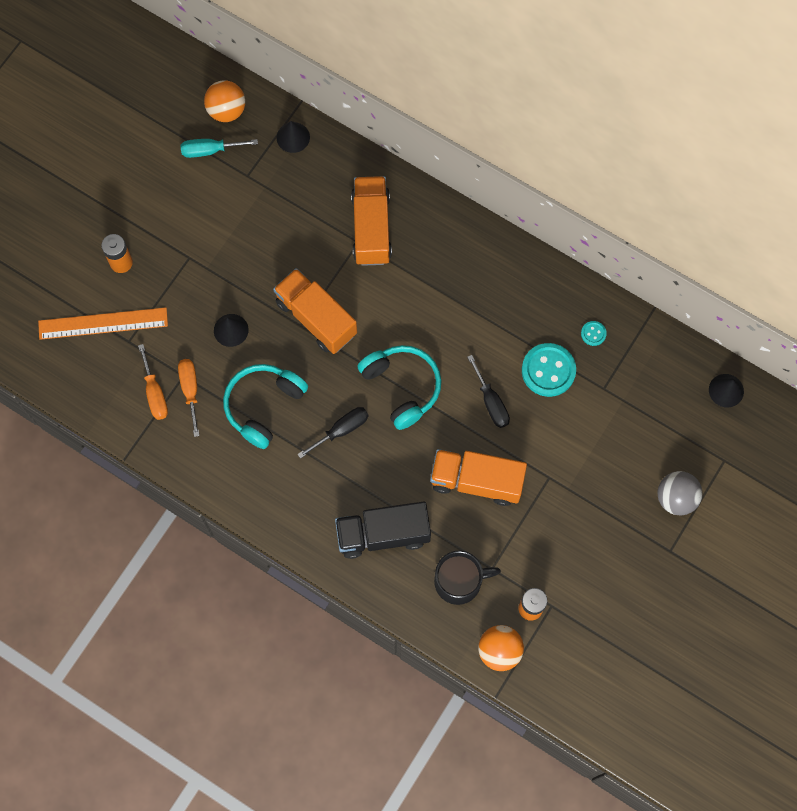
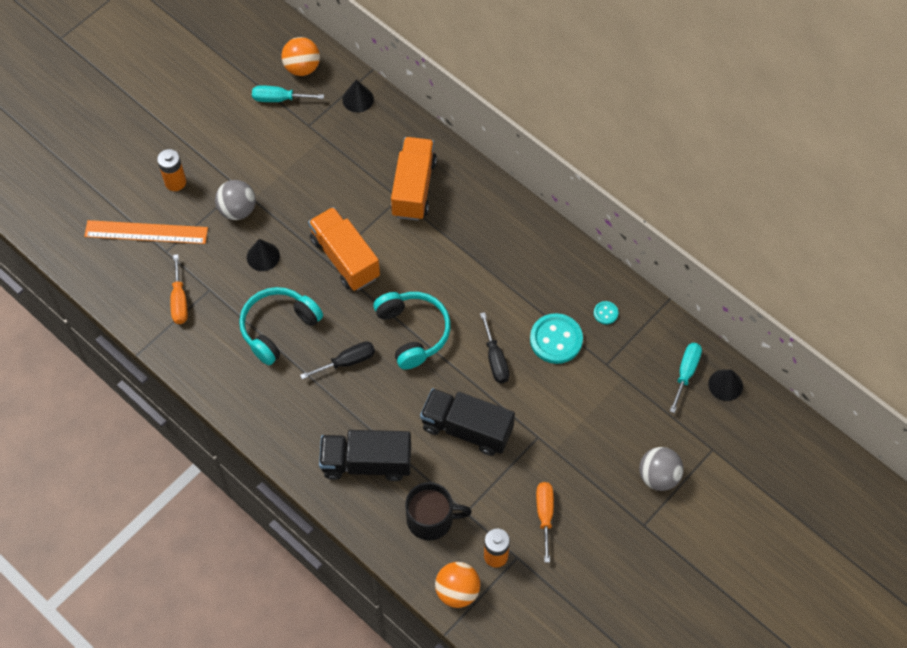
camera: 10 degrees right, 10 degrees down
orange screwdriver [178,359,199,437] -> orange screwdriver moved to [536,482,554,563]
orange truck [430,449,527,506] -> black truck [420,388,515,456]
none -> grey ball [215,180,256,220]
none -> turquoise screwdriver [670,343,702,413]

